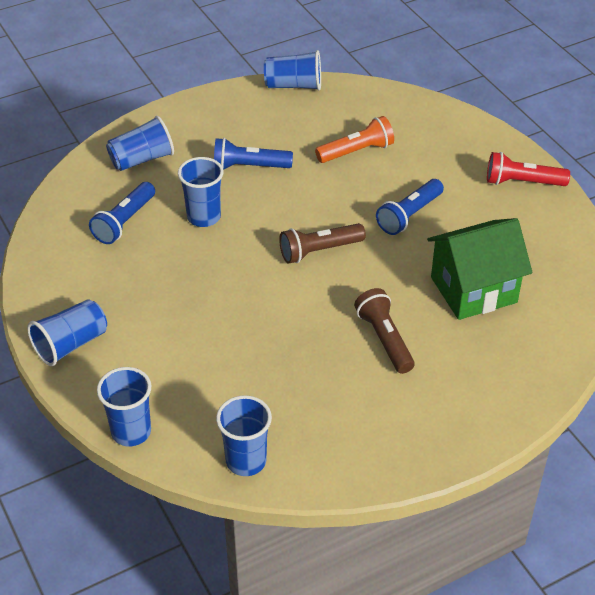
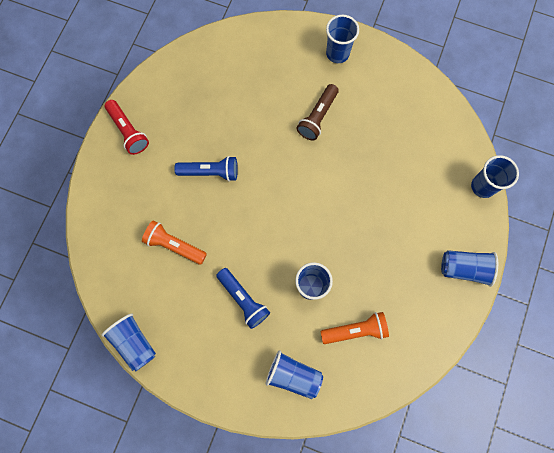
camera: 130 degrees left, 30 degrees up
blue flashlight [89,182,155,244] -> orange flashlight [320,312,389,344]
blue cup [216,395,272,476] -> blue cup moved to [326,15,359,63]
brown flashlight [279,223,366,264] -> none
green house [427,218,533,320] -> none

